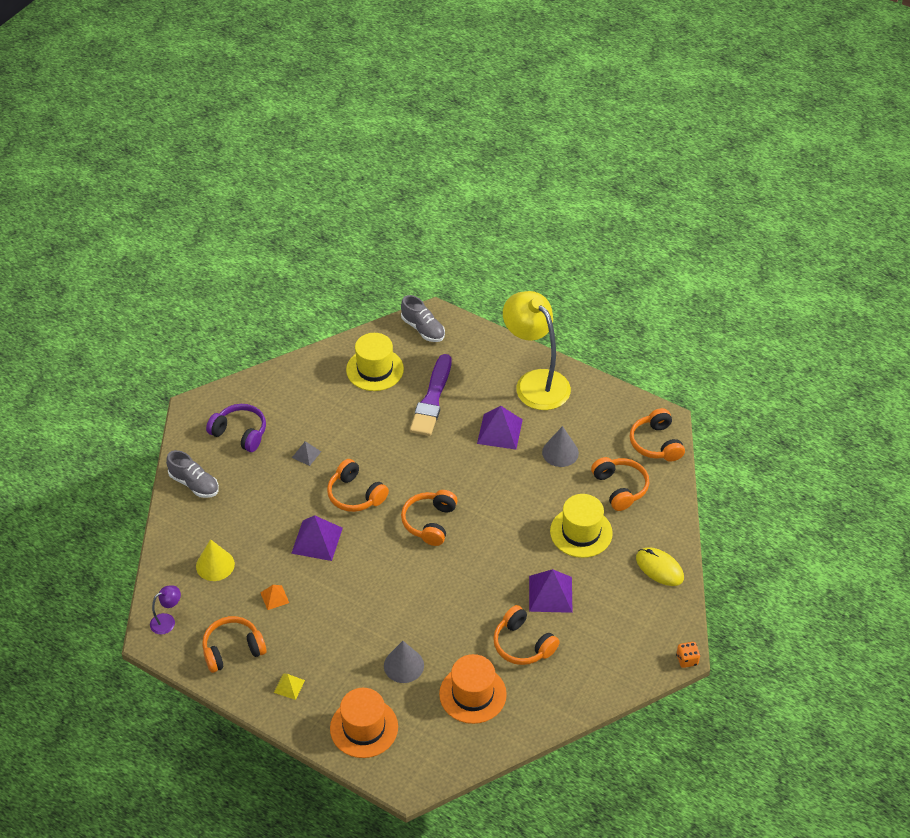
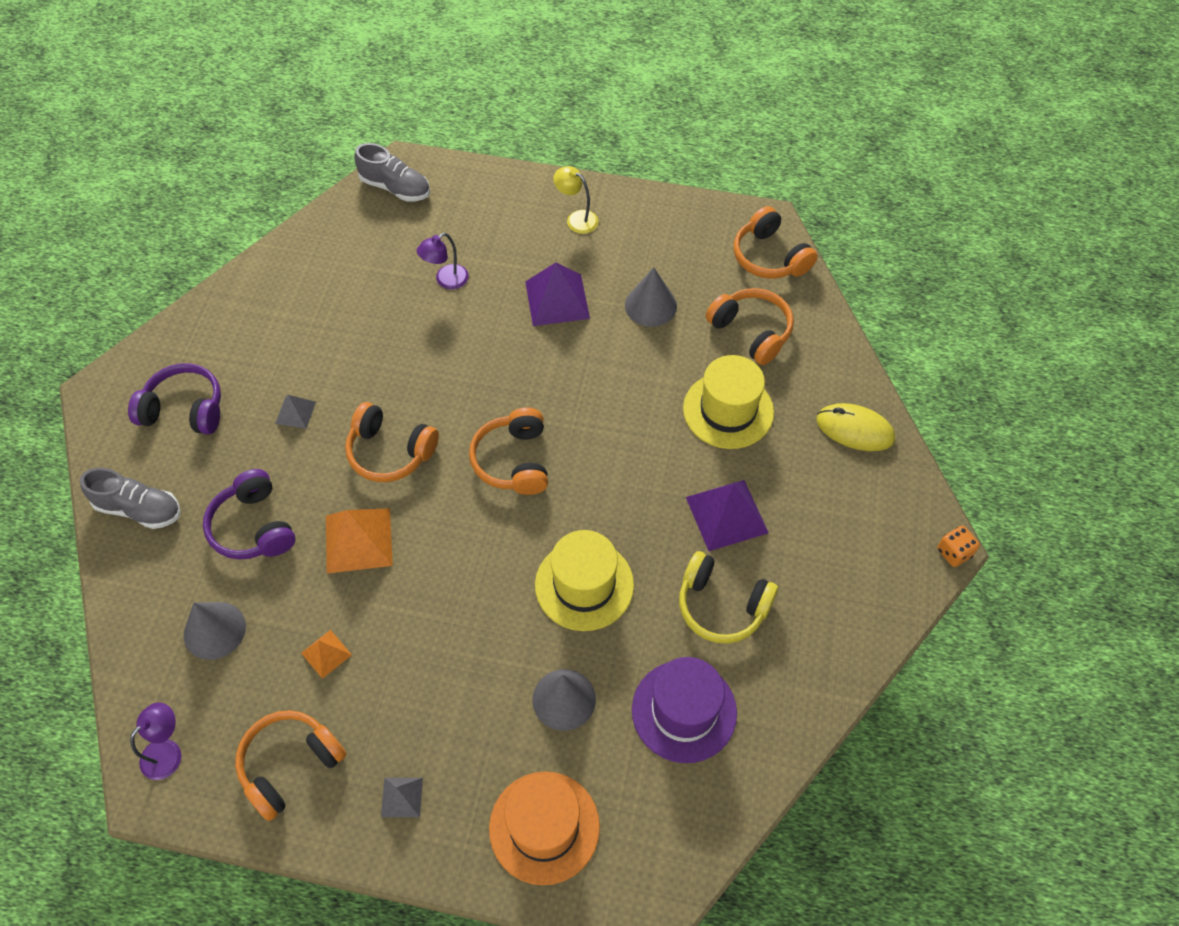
camera: 20 degrees left, 10 degrees up
yellow cone [196,539,235,581] -> grey cone [184,602,246,660]
yellow pyramid [274,673,305,700] -> grey pyramid [381,778,423,817]
purple pyramid [291,515,343,561] -> orange pyramid [326,508,393,574]
yellow hat [346,333,404,391] -> yellow hat moved to [535,530,634,631]
purple brush [410,354,451,436] -> purple lamp [417,233,469,290]
orange hat [439,654,507,724] -> purple hat [632,657,737,763]
orange headphones [493,605,560,665] -> yellow headphones [679,551,778,644]
yellow lamp [503,291,571,410] -> yellow lamp [553,166,599,234], size x0.41
none -> purple headphones [203,469,296,560]

